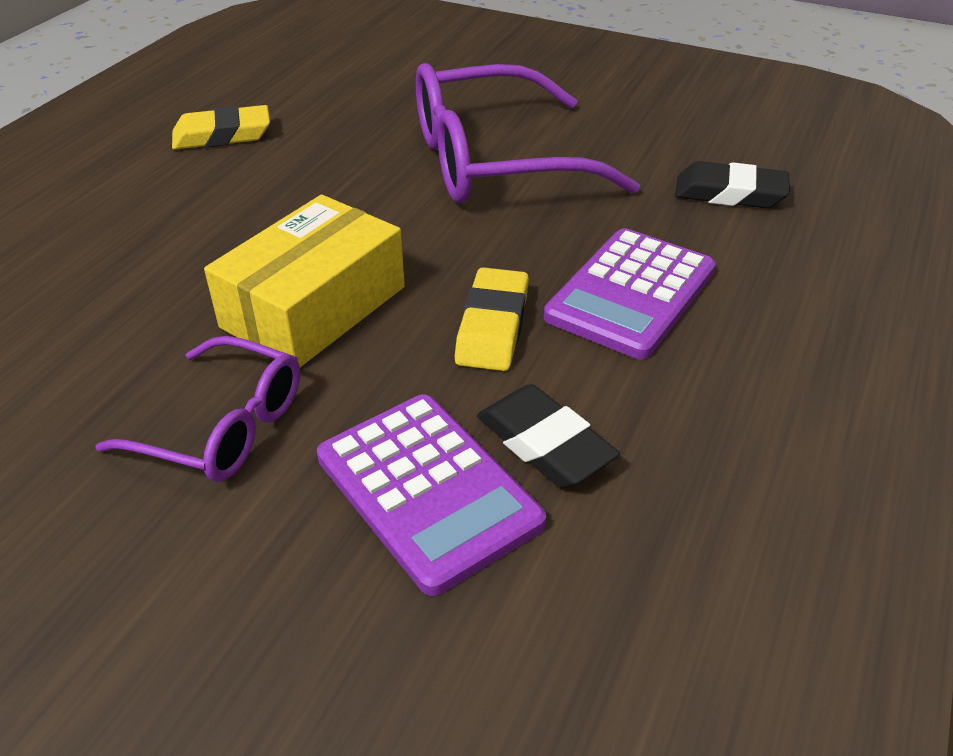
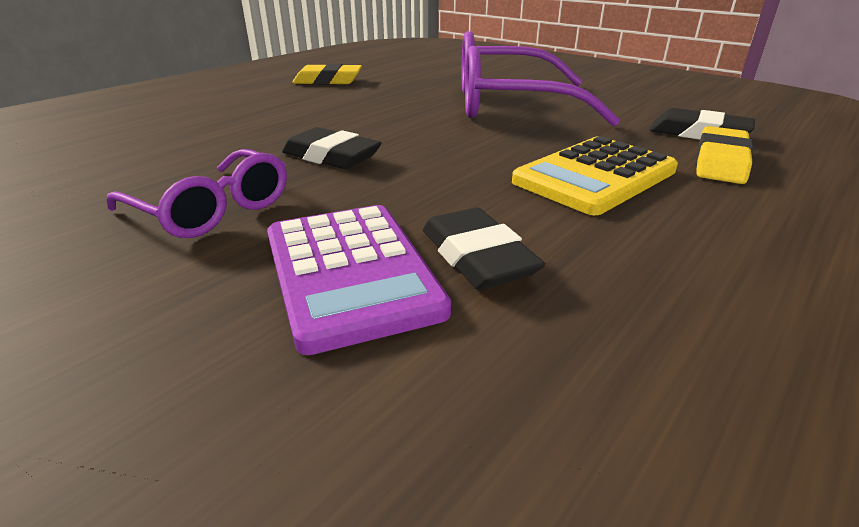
camera: 15 degrees right, 10 degrees down
yellow box [204,195,405,367] -> black eraser [282,127,382,169]
yellow eraser [455,267,529,371] -> yellow eraser moved to [696,126,753,184]
purple calculator [544,228,716,359] -> yellow calculator [512,136,678,215]

